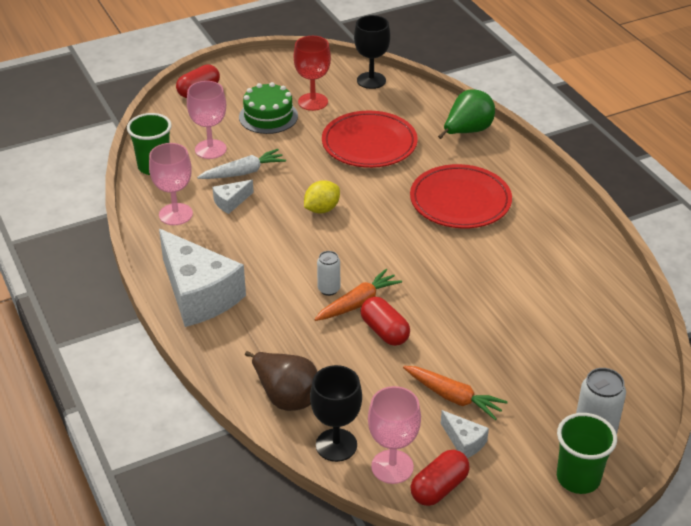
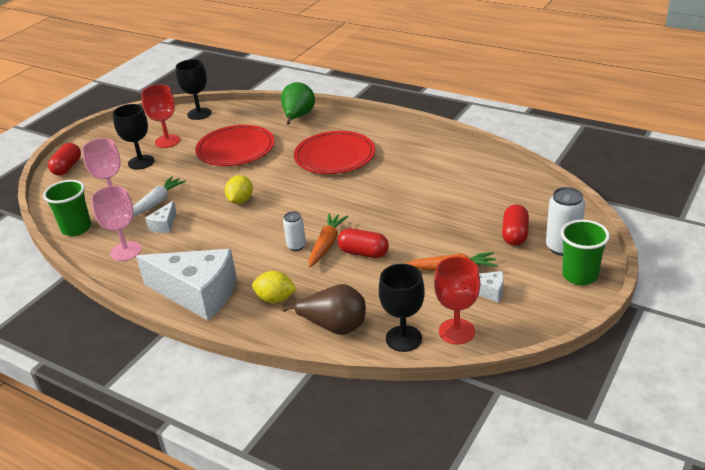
camera: 30 degrees left, 5 degrees down
green cake [239,82,298,134] -> black goblet [113,104,154,170]
pink goblet [368,386,421,484] -> red goblet [434,256,480,345]
red capsule [411,450,470,506] -> red capsule moved to [502,204,529,246]
none -> yellow lemon [252,271,297,303]

